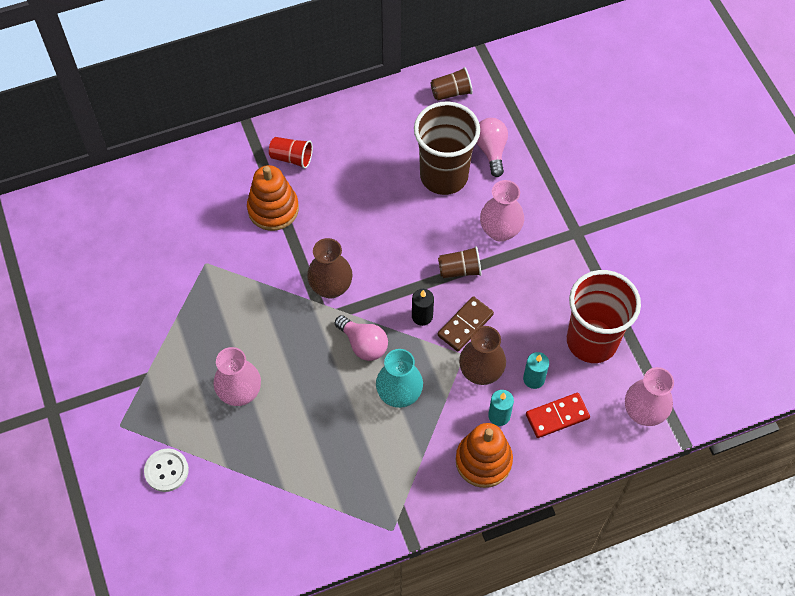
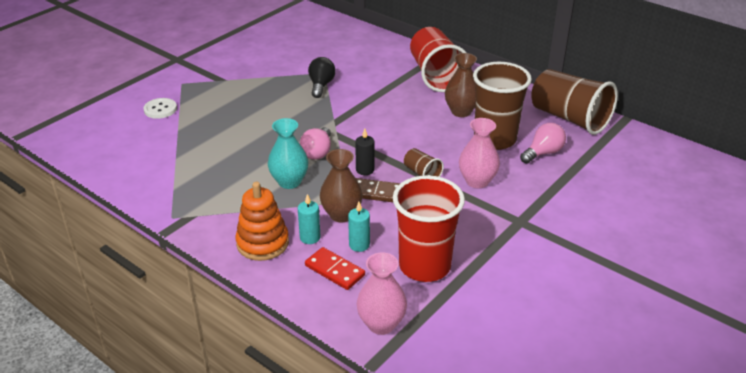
camera: 60 degrees right, 25 degrees down
pink vase [214,347,261,406] -> none
orange stacking toy [247,165,299,231] -> none
red cup [269,137,313,169] -> red cup [410,27,467,92], size x2.19
brown vase [307,238,353,299] -> brown vase moved to [445,53,477,117]
brown cup [430,67,473,101] -> brown cup [531,69,618,135], size x2.19
none -> black light bulb [308,57,336,98]

